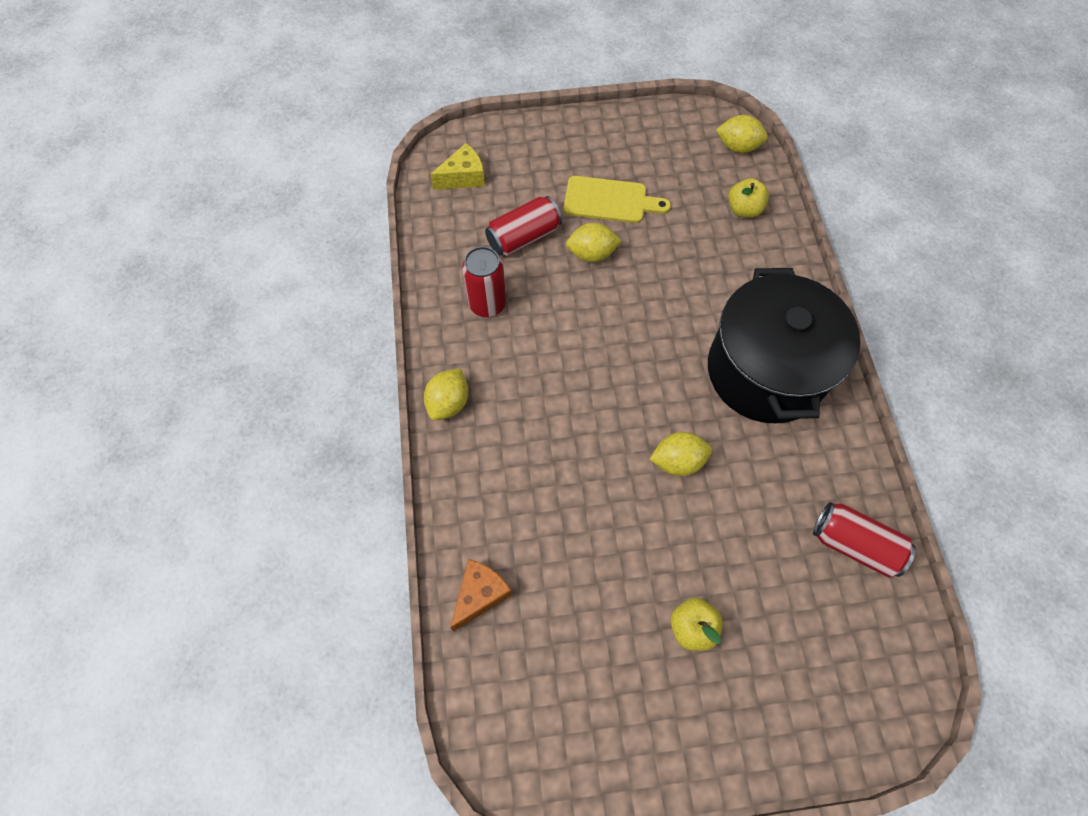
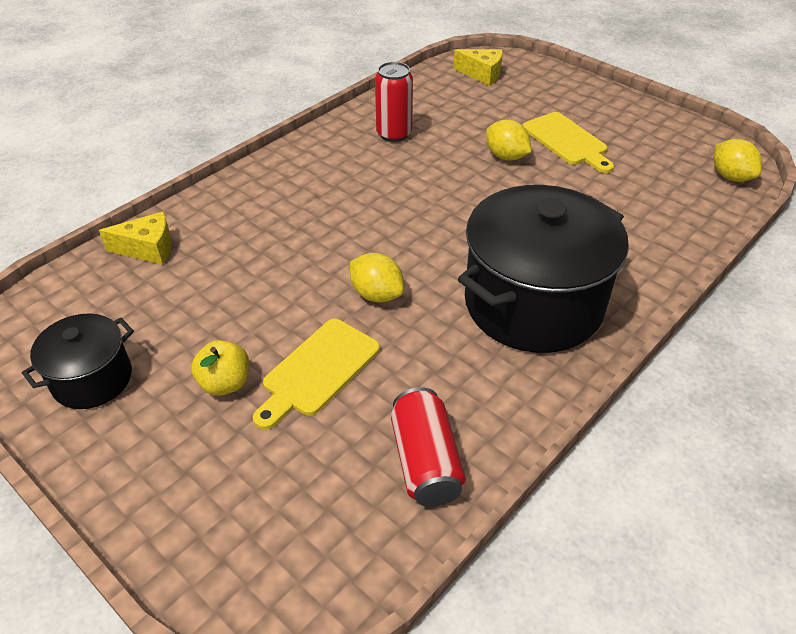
camera: 50 degrees right, 20 degrees down
yellow lemon [424,368,468,421] -> none
orange cheese [450,559,512,631] -> yellow cheese [99,212,172,265]
red can [485,196,562,256] -> none
yellow apple [728,178,769,218] -> none
none -> black pot [22,313,134,409]
none -> yellow cutting board [253,319,380,430]

